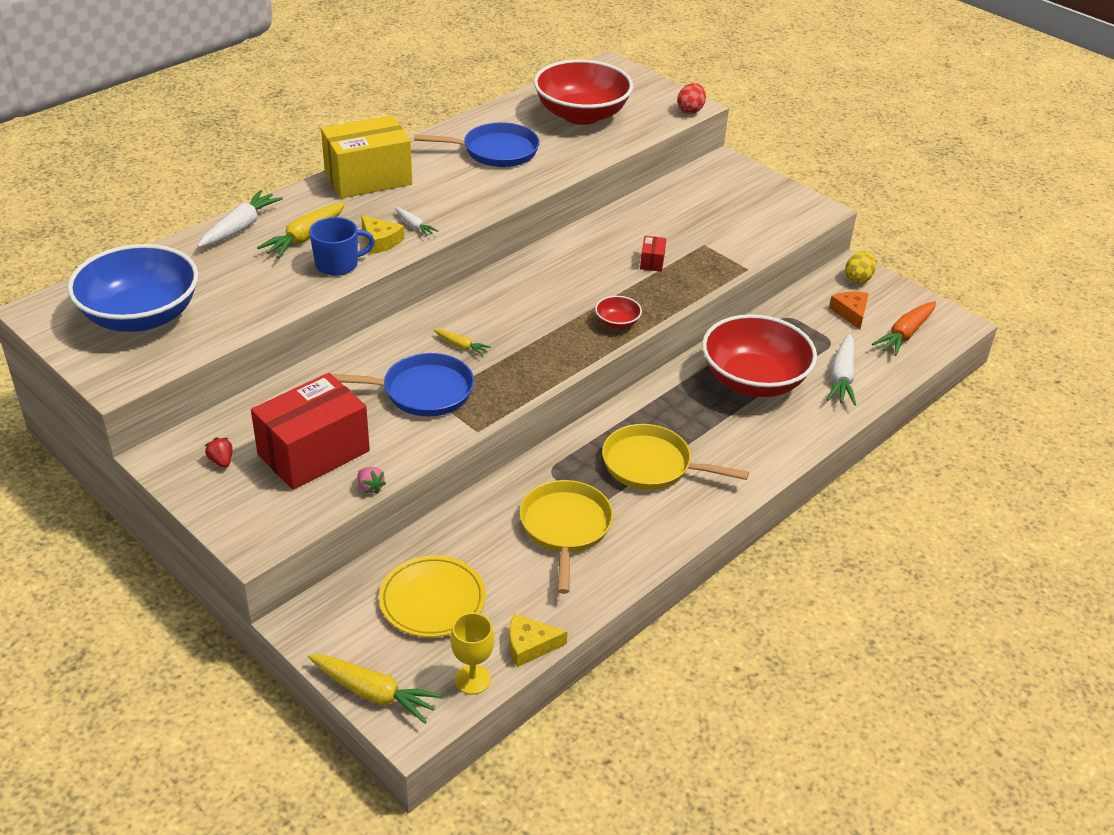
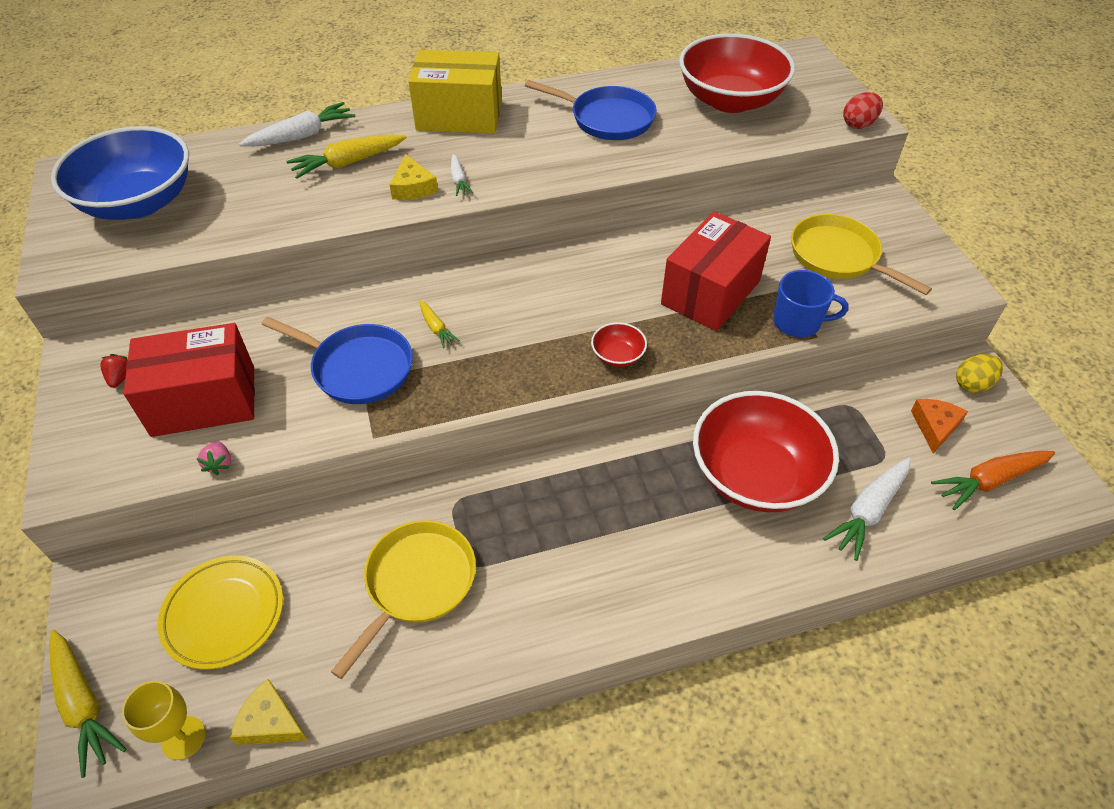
camera: 30 degrees right, 10 degrees up
blue mug [309,217,375,276] -> blue mug moved to [773,270,848,337]
yellow pan [602,424,749,490] -> yellow pan moved to [791,214,932,295]
red box [640,236,666,272] -> red box [661,211,771,331], size x2.47

